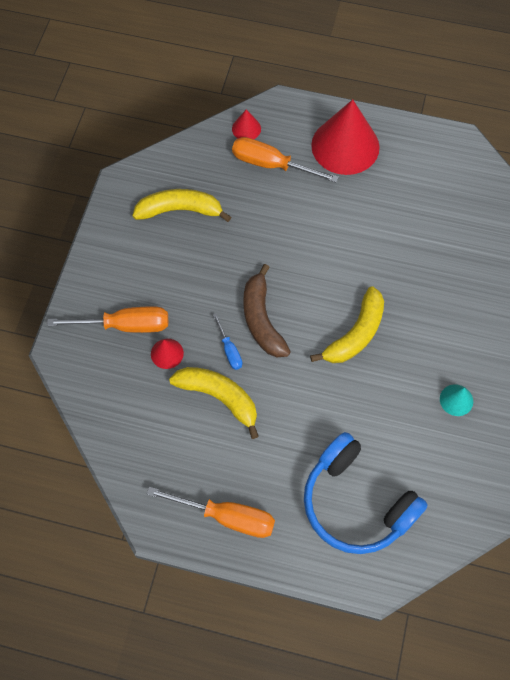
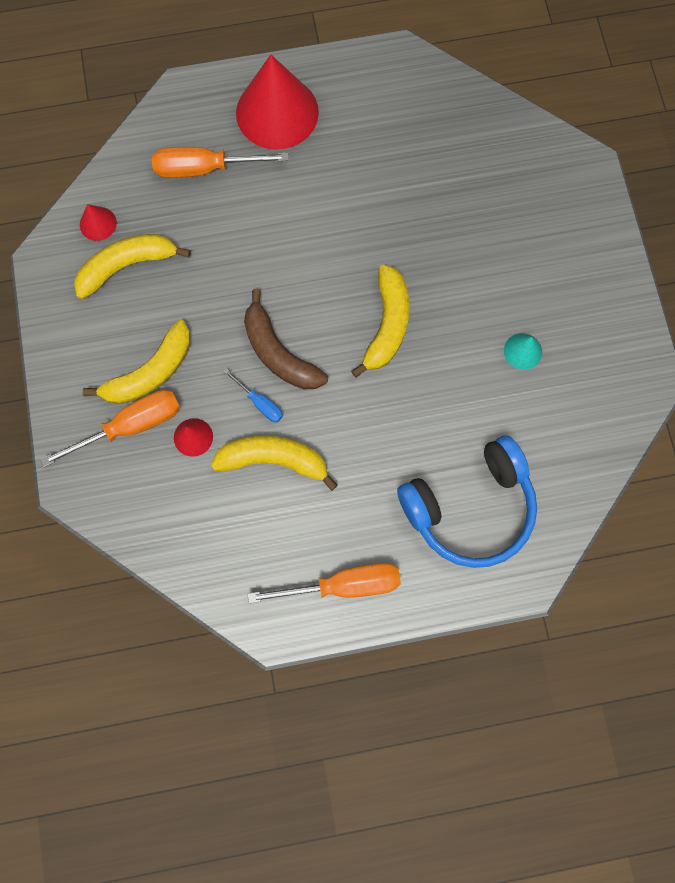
camera: 25 degrees left, 10 degrees up
red cone [232,109,261,139] -> red cone moved to [80,204,117,241]
blue headphones [304,432,428,554] -> blue headphones turned 45 degrees counterclockwise [397,435,537,568]
none -> yellow banana [83,320,190,404]

